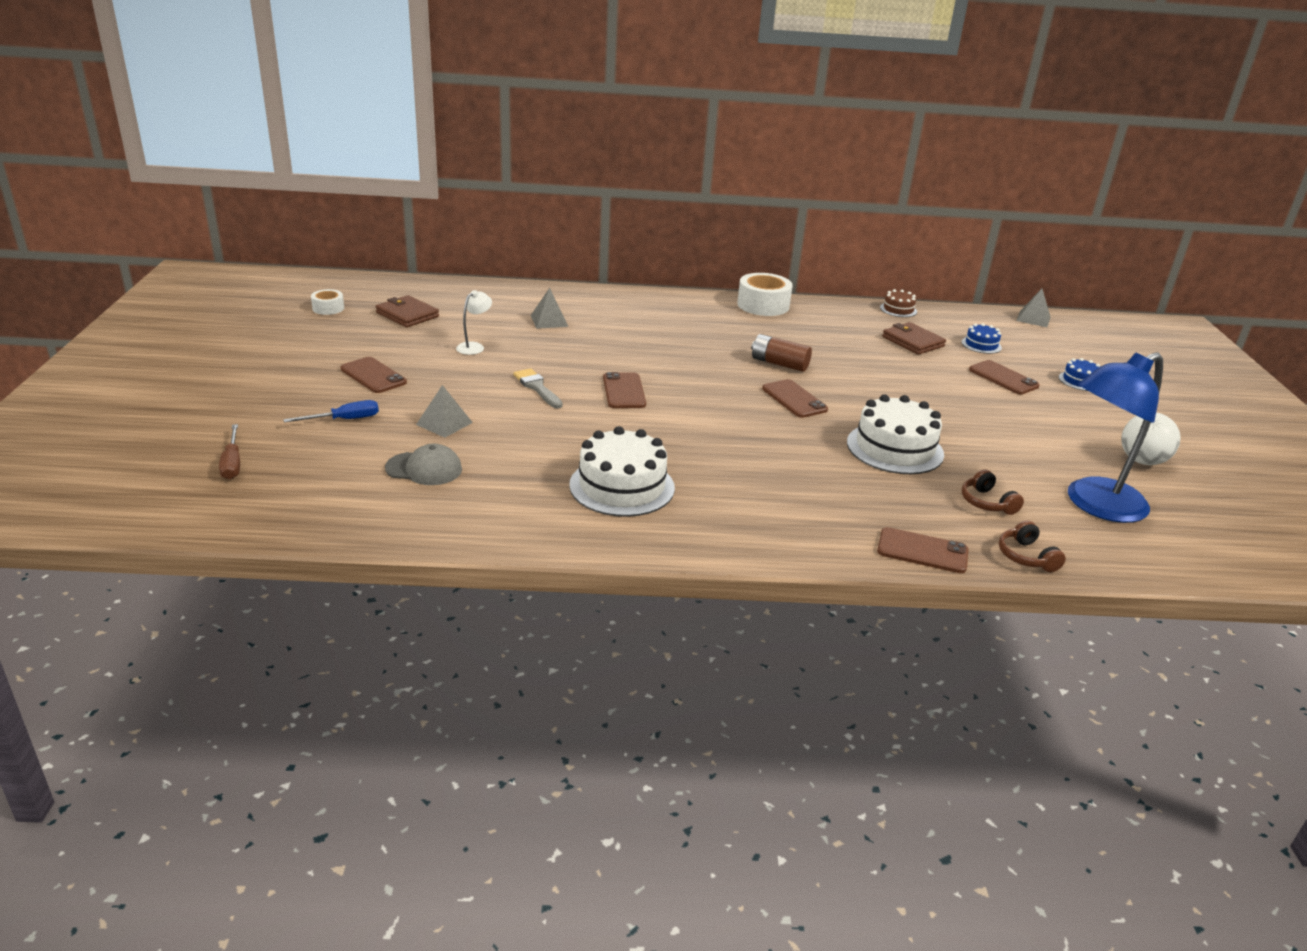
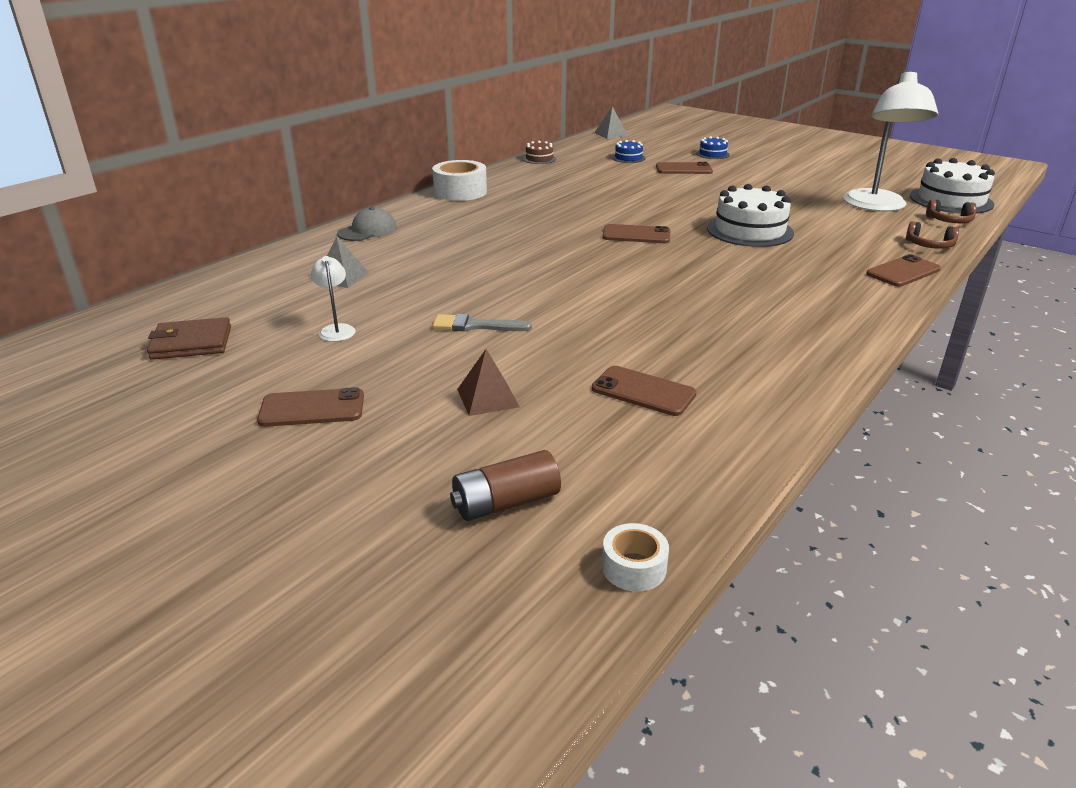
camera: 50 degrees left, 0 degrees up
brown screwdriver [219,424,240,479] -> none
blue screwdriver [283,400,379,423] -> none
white tape [311,289,344,315] -> white tape moved to [602,523,669,591]
grey cap [385,444,462,485] -> grey cap moved to [337,207,397,241]
grey pyramid [416,385,473,438] -> brown pyramid [457,349,520,416]
white cake [569,426,675,517] -> white cake moved to [910,158,995,214]
brown phone [603,372,646,408] -> brown phone moved to [592,366,697,416]
brown battery [751,334,812,372] -> brown battery moved to [450,450,561,521]
brown wallet [882,322,946,355] -> none
brown headphones [962,469,1024,515] -> brown headphones moved to [926,199,976,223]
blue lamp [1068,352,1163,523] -> white lamp [844,70,938,212]
white ball [1121,412,1180,465] -> none

